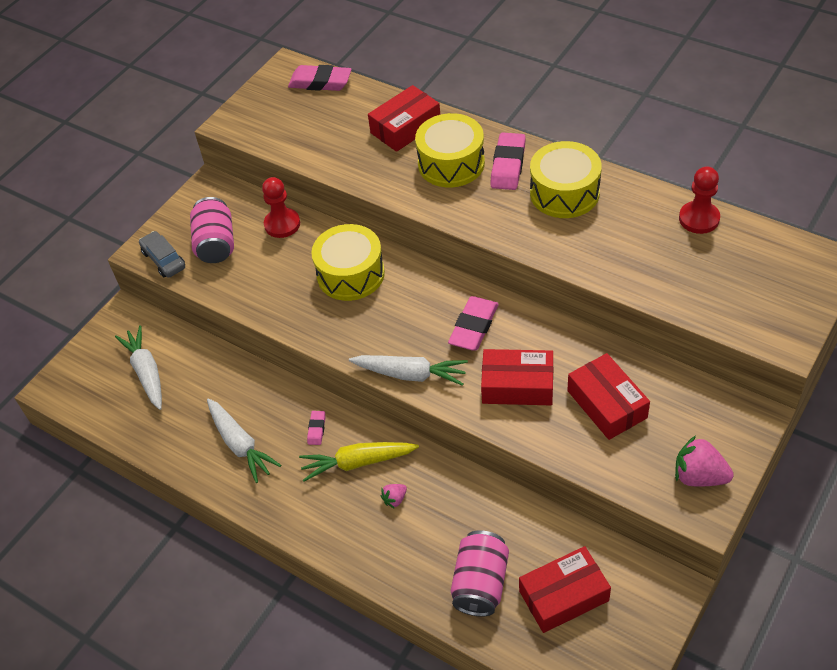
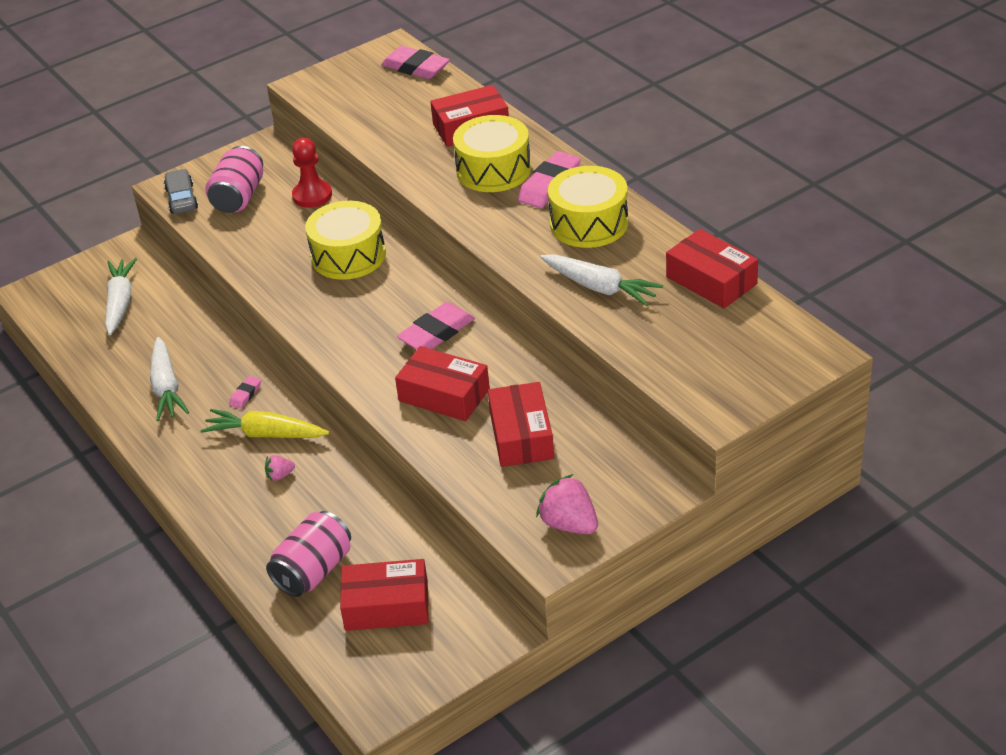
camera: 20 degrees right, 10 degrees down
white carrot [349,355,468,386] -> white carrot moved to [540,254,663,306]
red pawn [679,166,720,234] -> red box [666,229,758,308]

